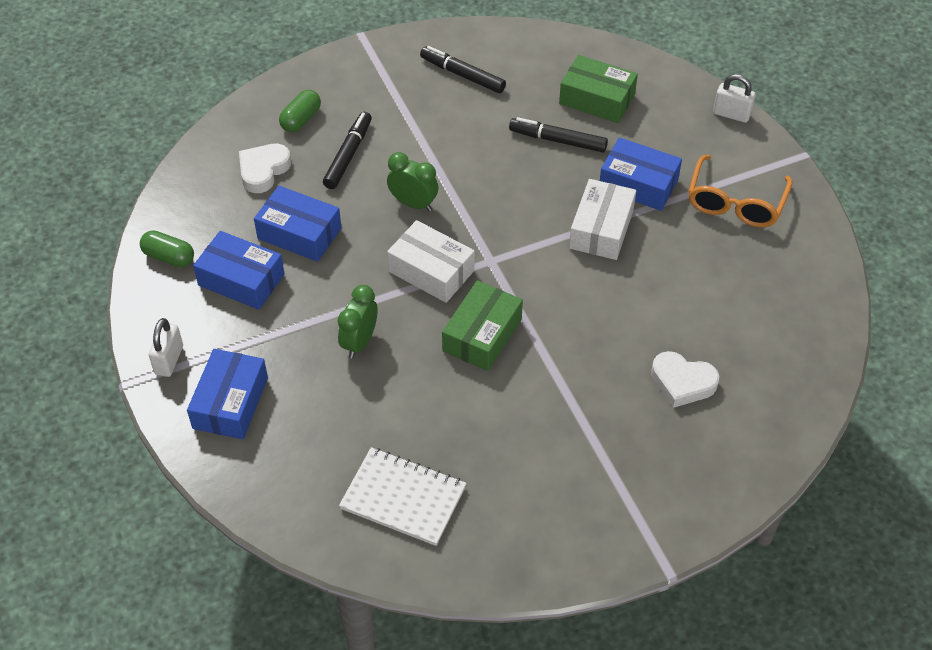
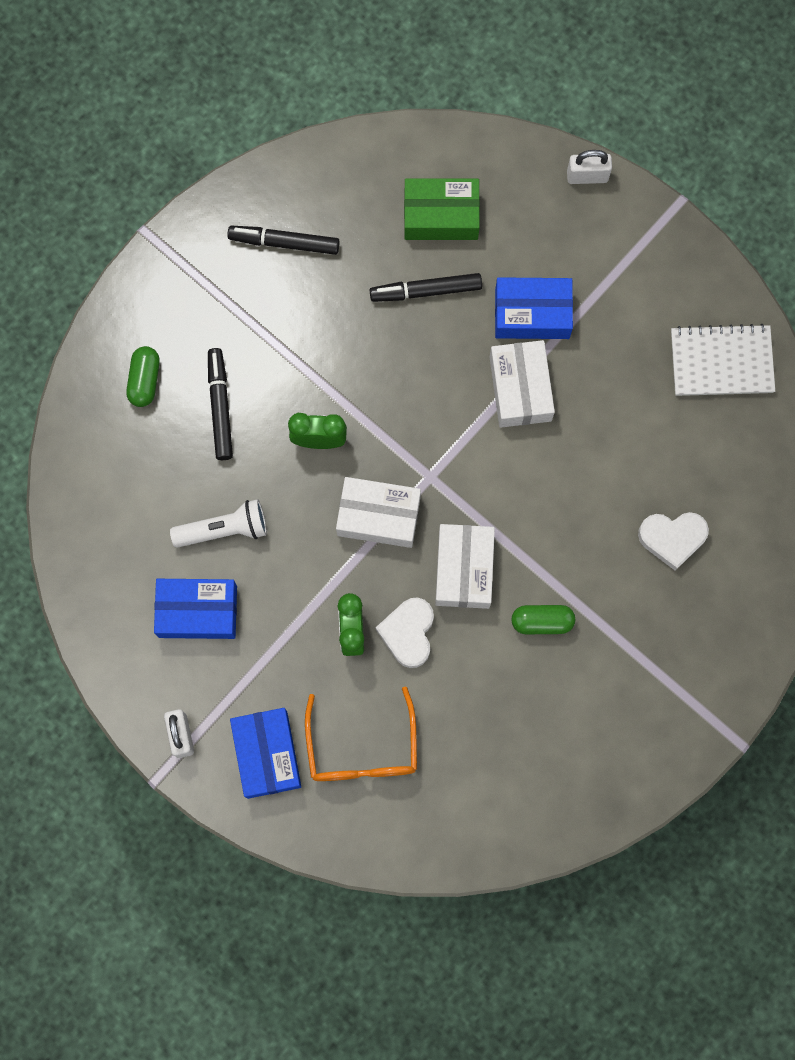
camera: 25 degrees left, 25 degrees up
green capsule [140,231,194,267] -> green capsule moved to [511,605,575,634]
white heart [239,144,291,193] -> white heart moved to [375,598,434,668]
blue box [254,186,341,262] -> white flashlight [170,499,267,548]
white notebook [339,447,466,546] -> white notebook moved to [671,324,775,396]
green box [442,280,523,371] -> white box [435,524,495,609]
orange glasses [689,155,792,227] -> orange glasses moved to [305,686,417,781]

